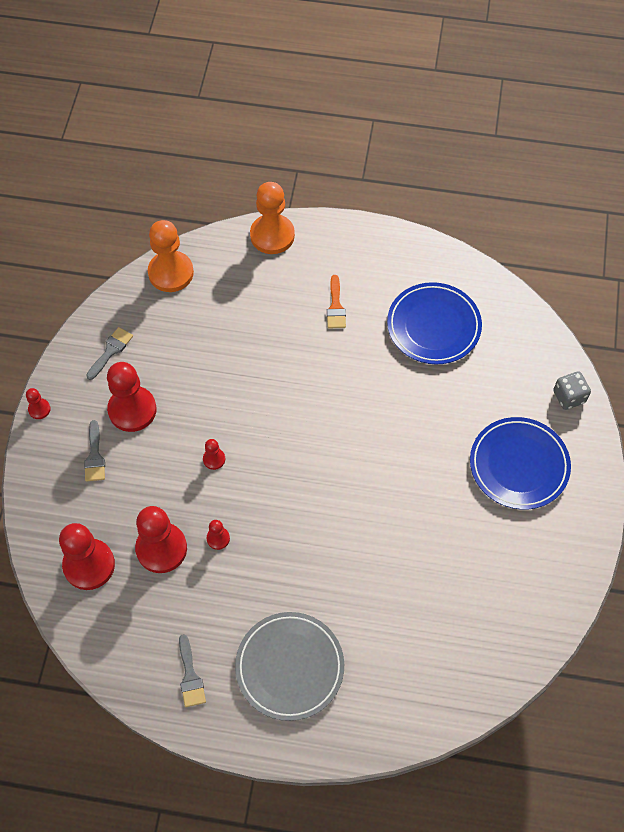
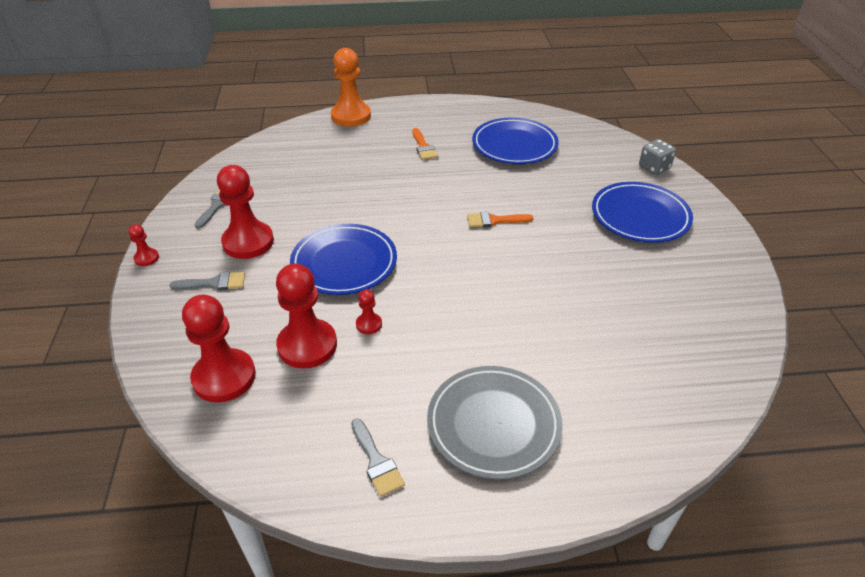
camera: 15 degrees left, 20 degrees down
grey brush [84,420,105,482] -> grey brush turned 75 degrees counterclockwise [169,272,245,290]
orange pawn [148,220,194,292] -> none
red pawn [203,439,225,470] -> blue plate [290,224,397,295]
none -> orange brush [467,212,533,227]

